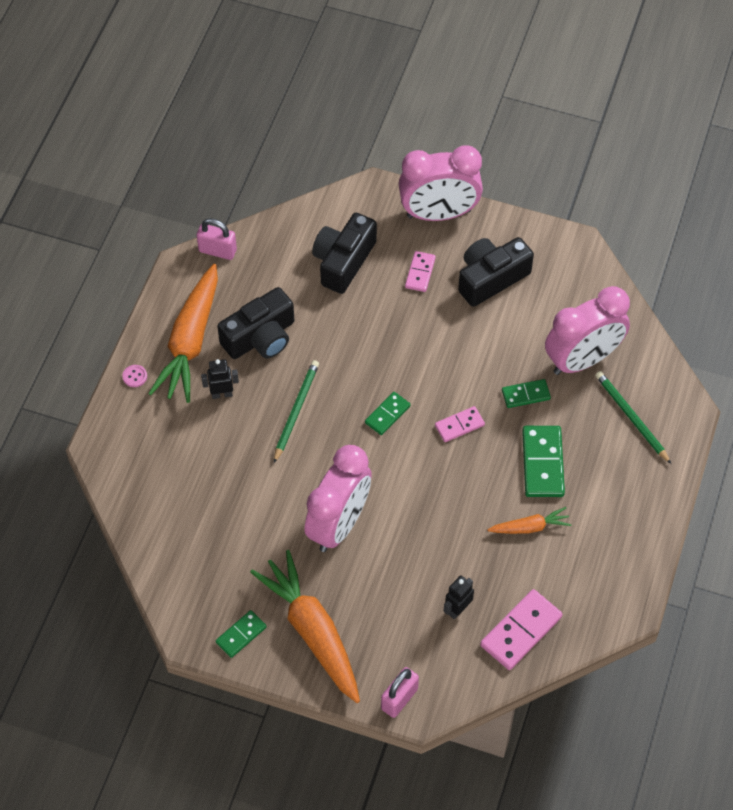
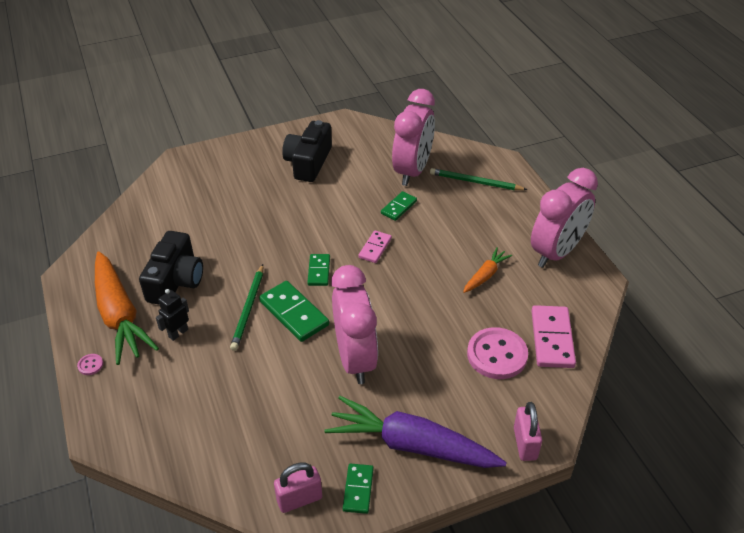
camera: 40 degrees left, 15 degrees down
pink padlock [197,218,237,260] -> pink padlock moved to [274,462,322,513]
orange carrot [250,550,360,703] -> purple carrot [324,396,507,468]
green pencil [274,360,319,463] -> green pencil turned 150 degrees counterclockwise [230,264,263,351]
black camera [312,213,377,294] -> none
pink clock [399,145,483,221] -> pink clock moved to [531,168,598,268]
pink domino [405,251,436,292] -> none
black robot [443,575,474,619] -> pink button [467,327,528,379]
green domino [522,426,565,497] -> green domino moved to [259,281,329,342]

